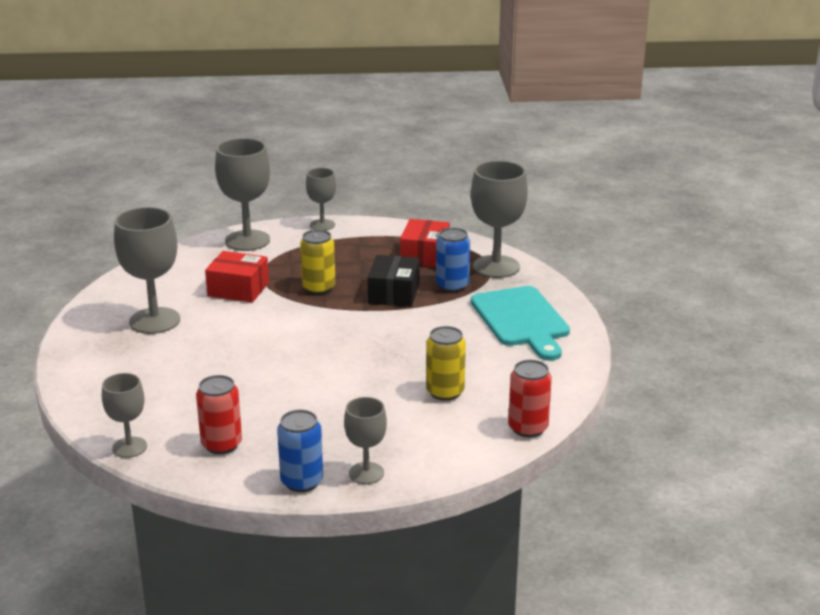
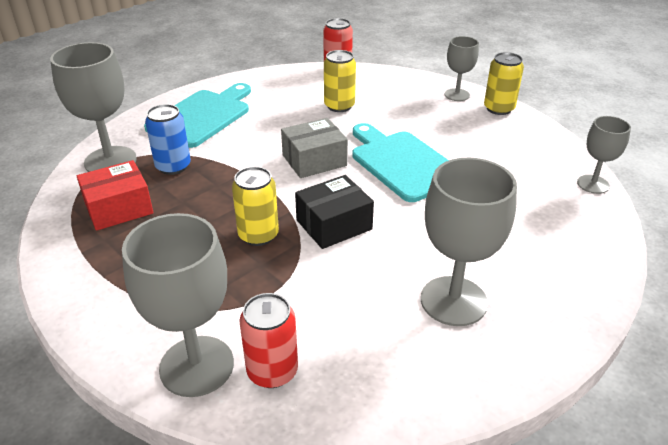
camera: 130 degrees left, 10 degrees up
red can [196,375,242,454] -> red can moved to [239,293,298,388]
red box [205,251,269,302] -> none
blue can [277,410,323,492] -> yellow can [484,52,524,115]
grey goblet [306,168,336,230] -> none
black box [368,255,419,307] -> black box moved to [295,175,374,249]
none -> grey box [281,118,348,178]
none -> turquoise cutting board [352,123,449,202]

